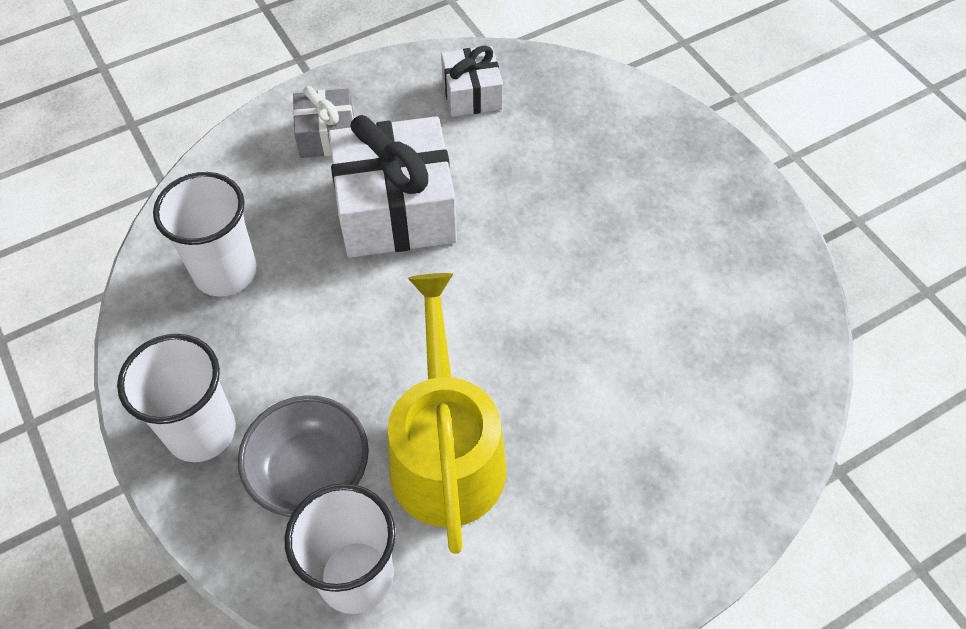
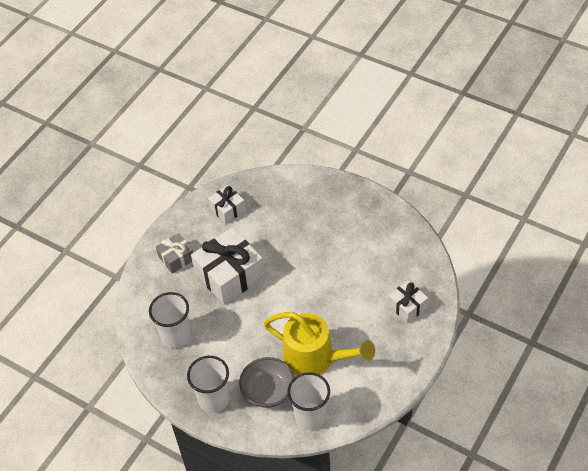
camera: 25 degrees left, 5 degrees down
yellow watering can [388,273,506,554] -> yellow watering can turned 150 degrees clockwise [264,312,375,375]
none -> white gift [388,280,428,323]

